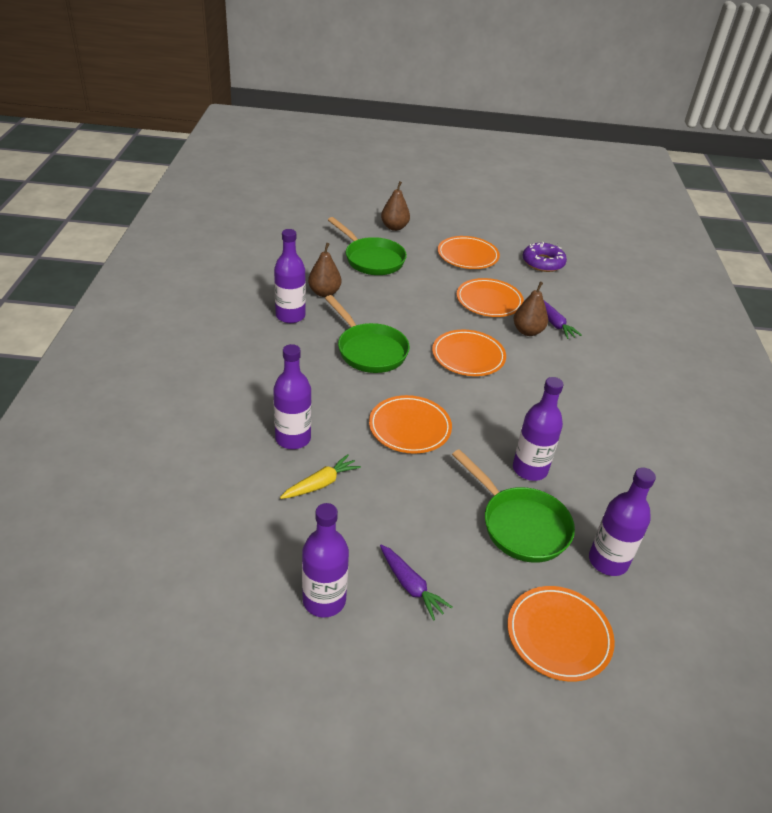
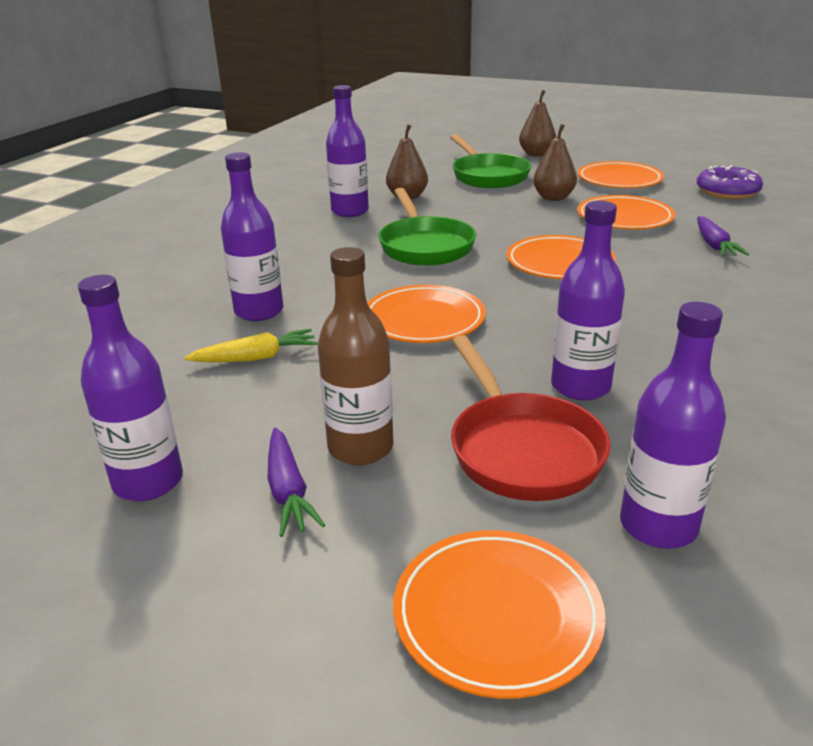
camera: 25 degrees right, 10 degrees down
green pan [452,449,575,563] -> red pan [451,335,611,501]
brown pear [513,281,548,336] -> brown pear moved to [533,124,577,201]
none -> brown bottle [318,247,393,465]

